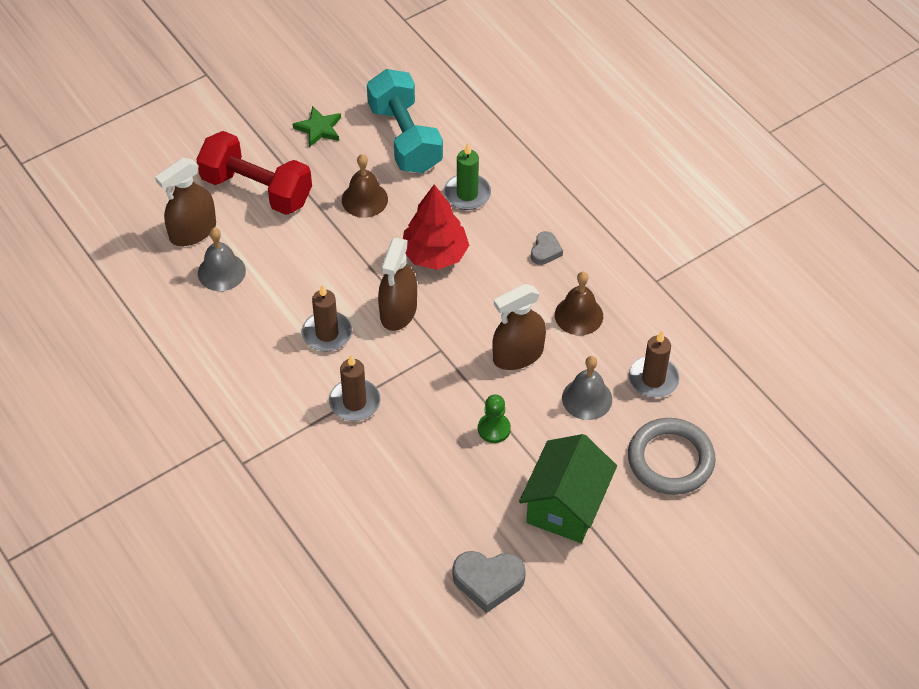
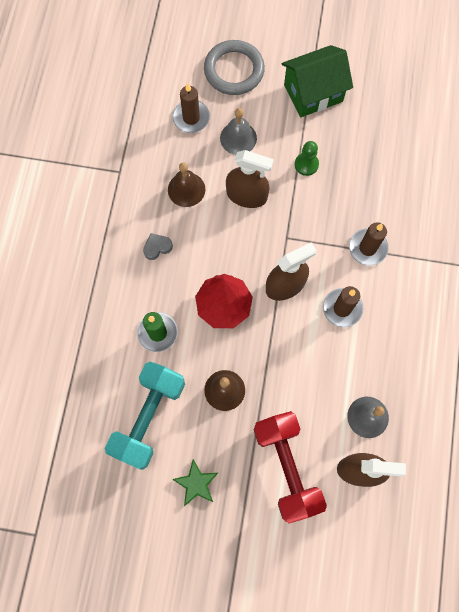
camera: 135 degrees left, 20 degrees up
grey heart [453,551,526,613] -> none

